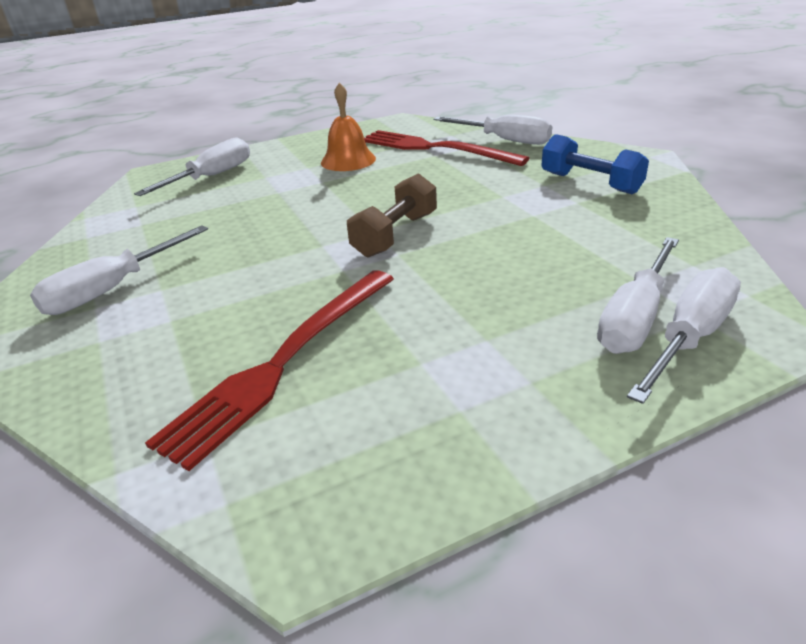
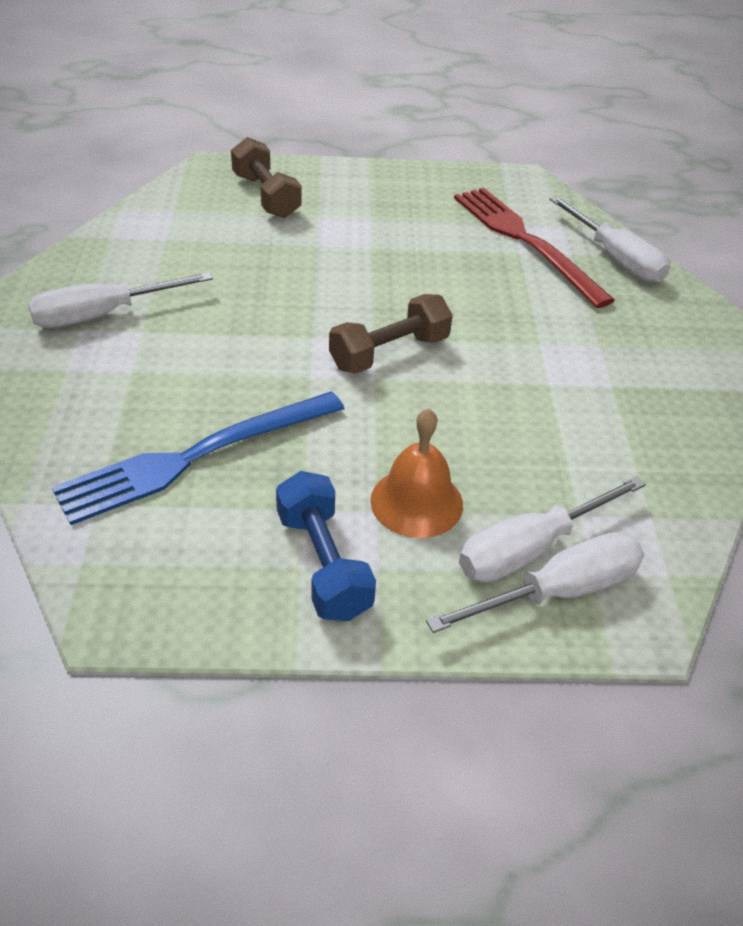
camera: 20 degrees right, 10 degrees up
white screwdriver [134,137,250,196] -> brown dumbbell [231,137,301,218]
red fork [145,270,394,471] -> blue fork [52,391,344,525]
orange bell [321,82,376,171] -> orange bell moved to [370,408,463,538]
blue dumbbell [541,134,649,194] -> blue dumbbell moved to [276,471,376,621]

